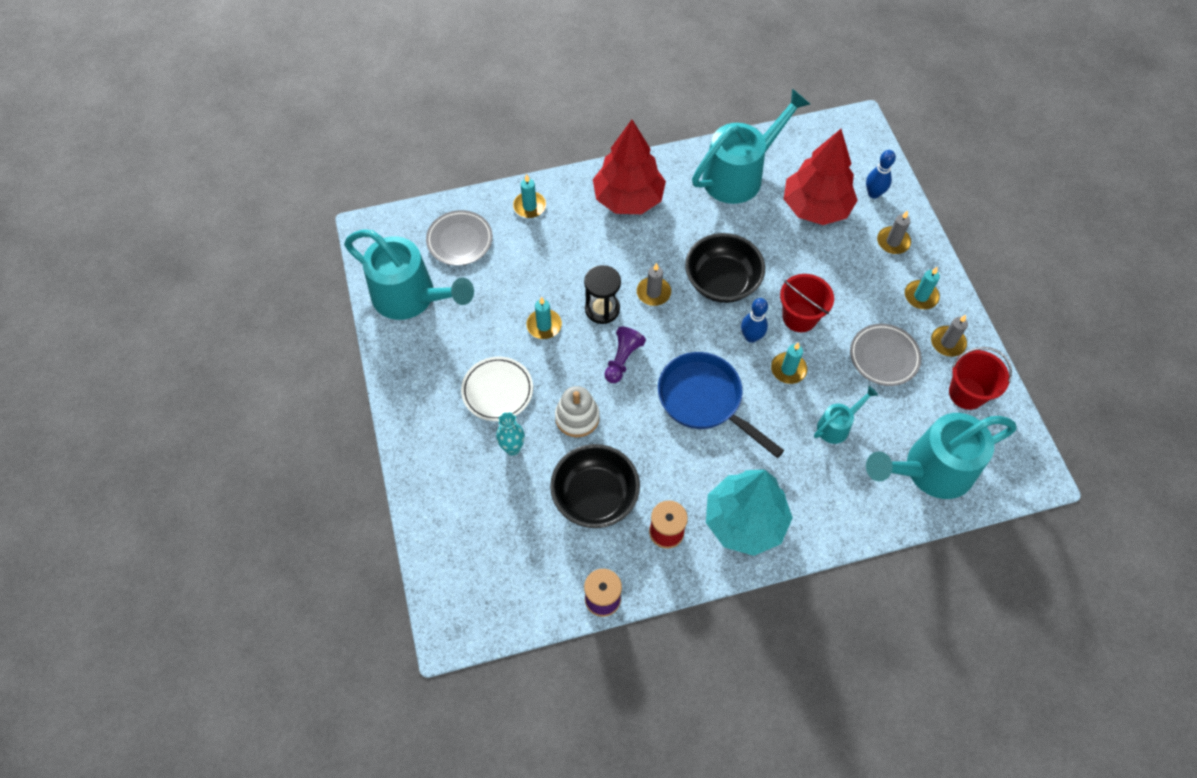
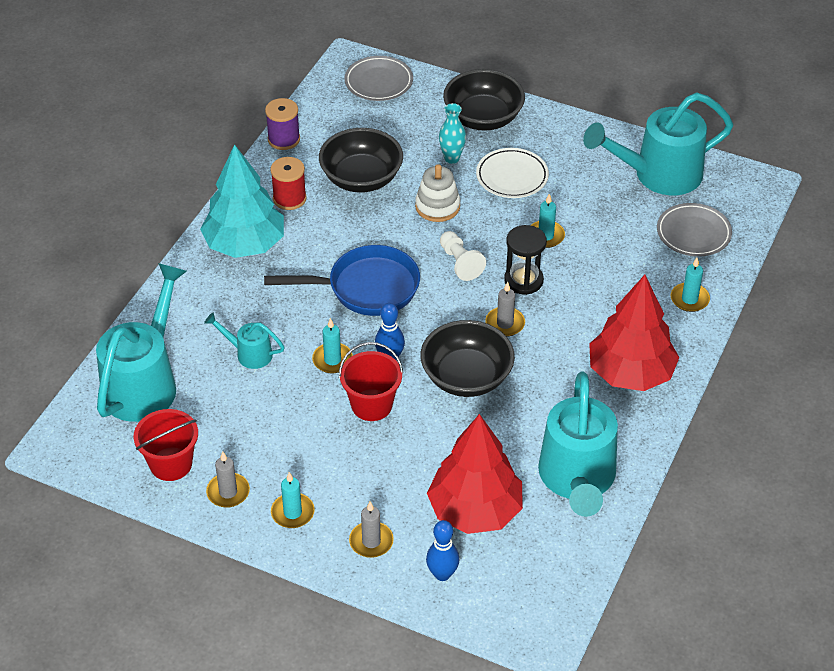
camera: 130 degrees right, 15 degrees down
purple pawn [604,327,646,383] -> white pawn [440,231,486,281]
turquoise watering can [814,386,878,444] -> turquoise watering can turned 105 degrees clockwise [204,312,285,369]
grey plate [850,324,922,386] -> grey plate moved to [345,56,413,101]
none -> black bowl [443,69,525,131]

